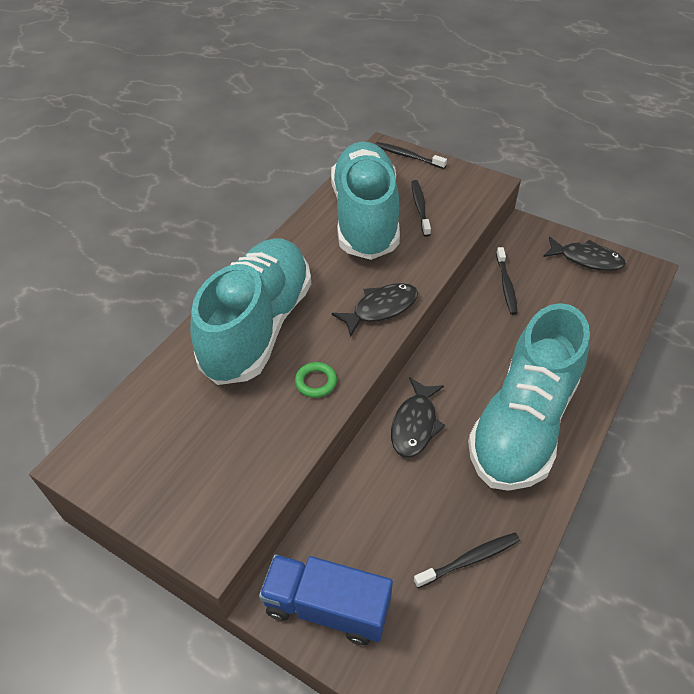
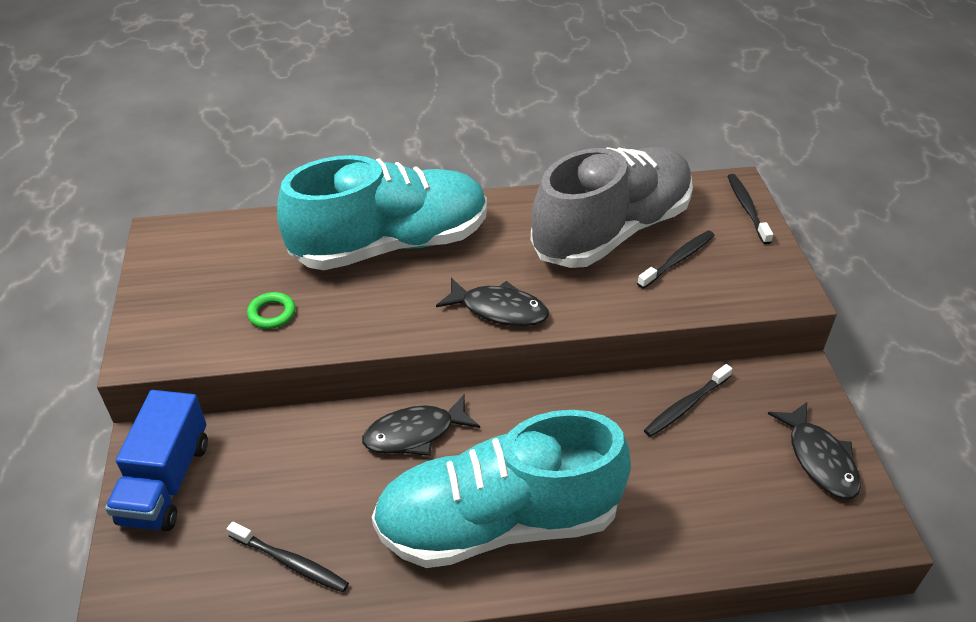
camera: 50 degrees right, 5 degrees down
blue truck [259,554,393,645] -> blue truck turned 150 degrees counterclockwise [105,390,208,531]
green ring [295,362,337,398] -> green ring moved to [247,292,296,329]
turquoise shoe [331,142,400,260] -> grey shoe [531,147,693,268]

